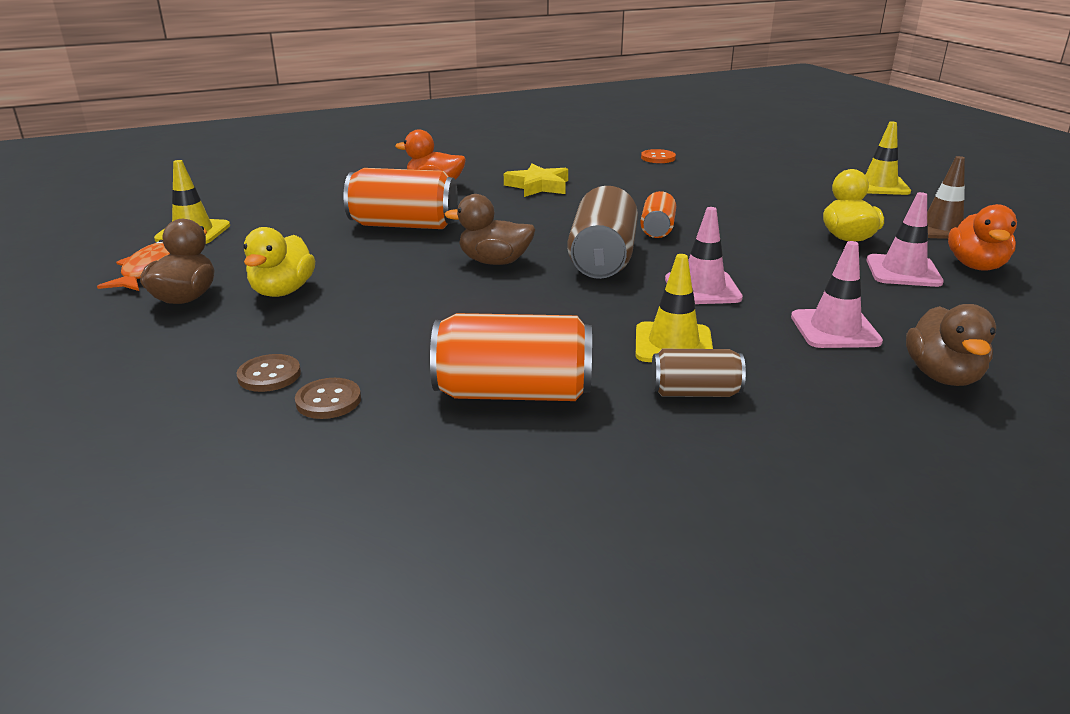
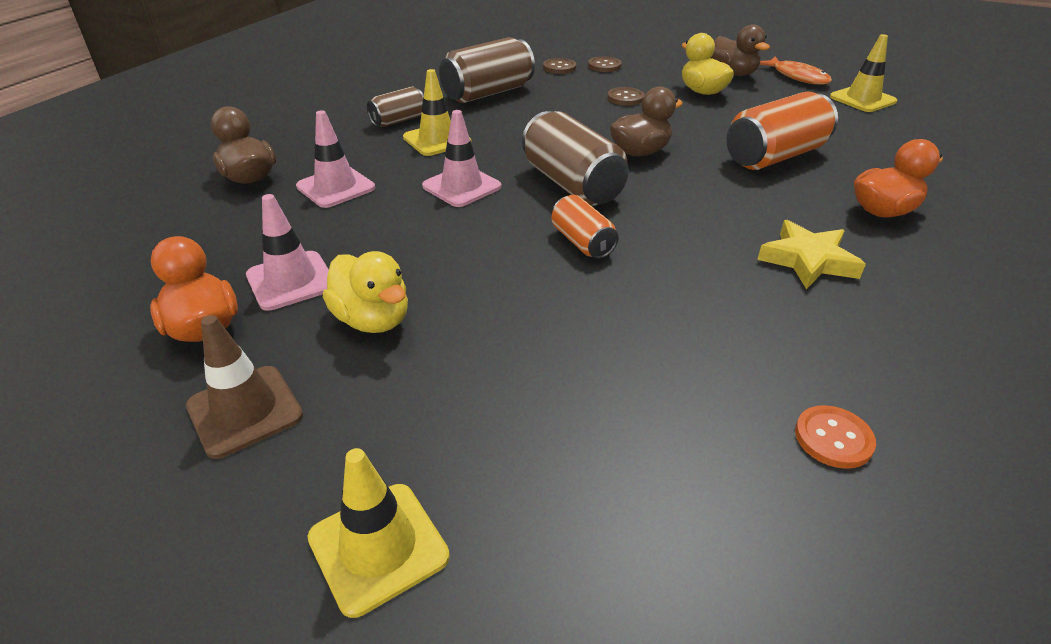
camera: 140 degrees right, 10 degrees up
orange can [430,313,592,401] -> brown can [439,37,535,103]
none -> brown button [607,87,645,106]

